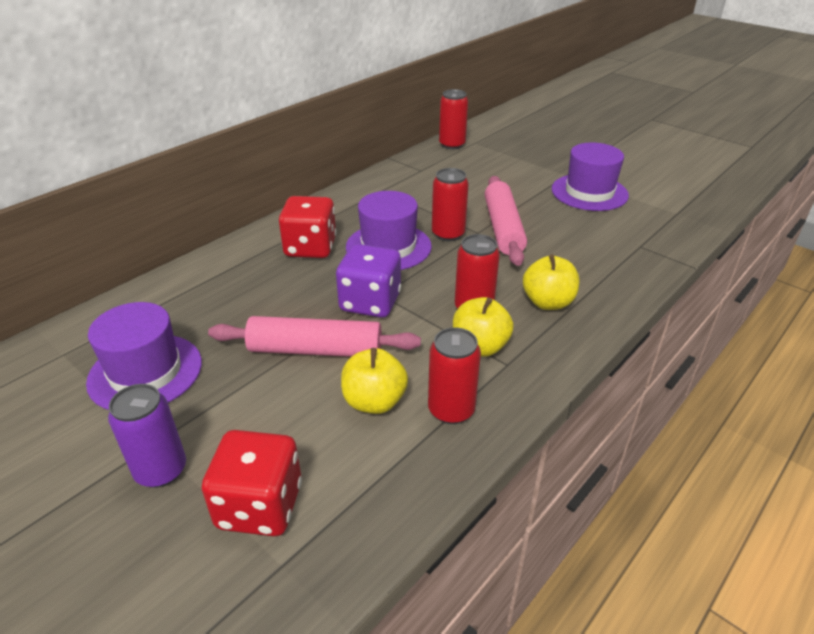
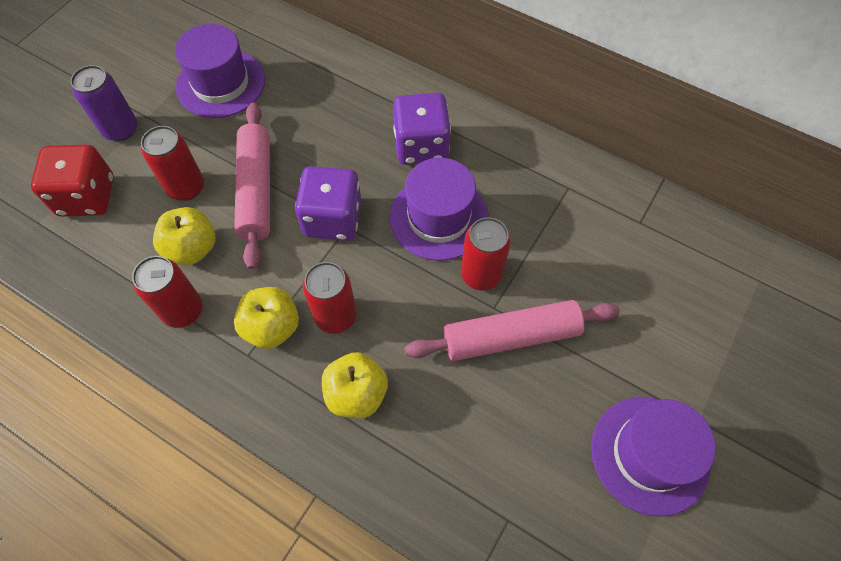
camera: 80 degrees right, 25 degrees up
red dice [279,196,336,258] -> purple dice [393,93,451,165]
red can [439,89,468,149] -> red can moved to [141,126,204,201]

